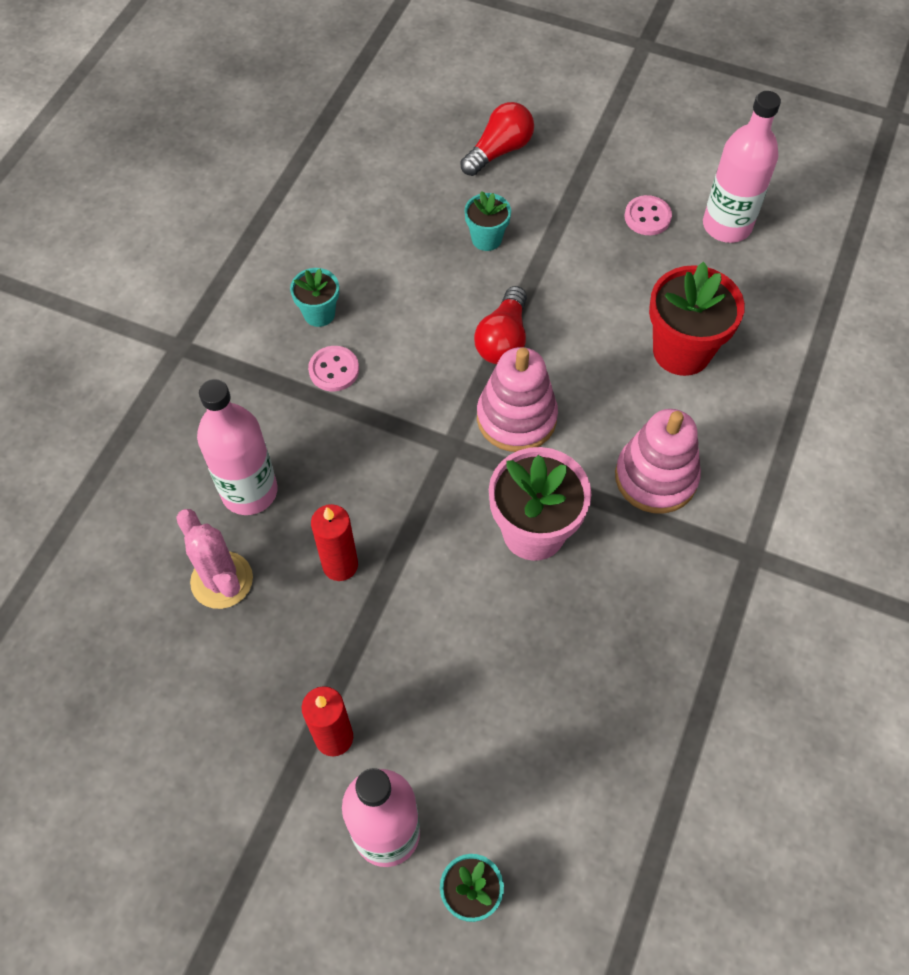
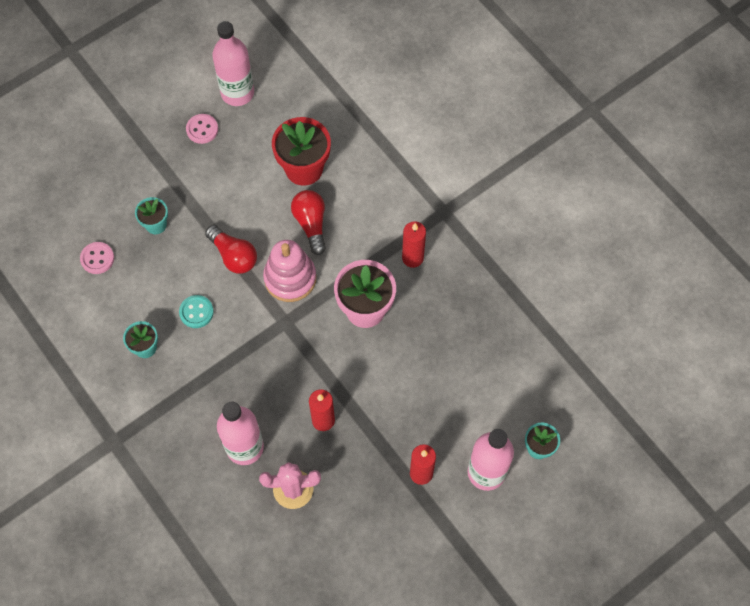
camera: 60 degrees left, 5 degrees up
pink button [308,346,359,391] -> pink button moved to [80,242,114,274]
red light bulb [460,102,534,176] -> red light bulb moved to [291,190,326,255]
pink stacking toy [615,409,701,514] -> none
none -> turquoise button [179,295,214,328]
none -> red candle [402,221,426,268]

